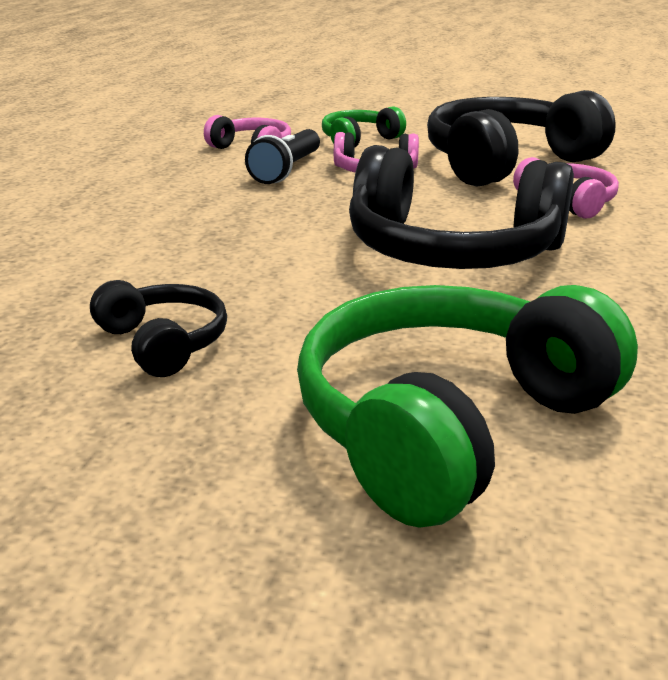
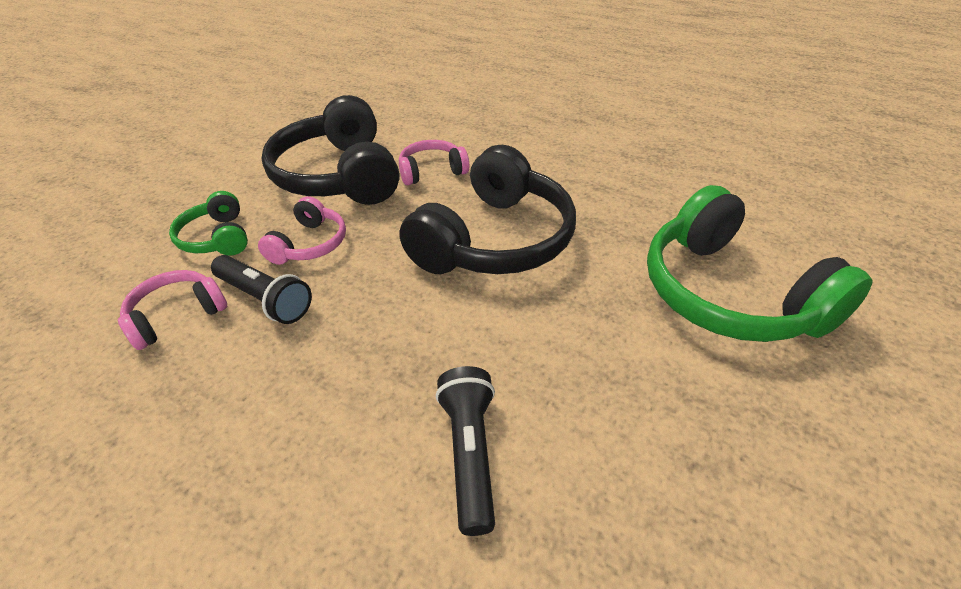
camera: 75 degrees left, 15 degrees up
black headphones [90,280,227,377] -> none
none -> black flashlight [436,366,495,536]

